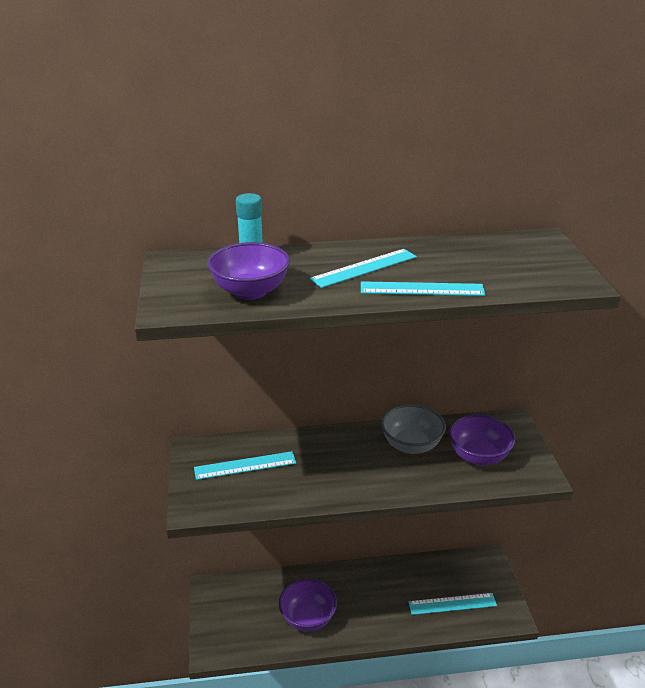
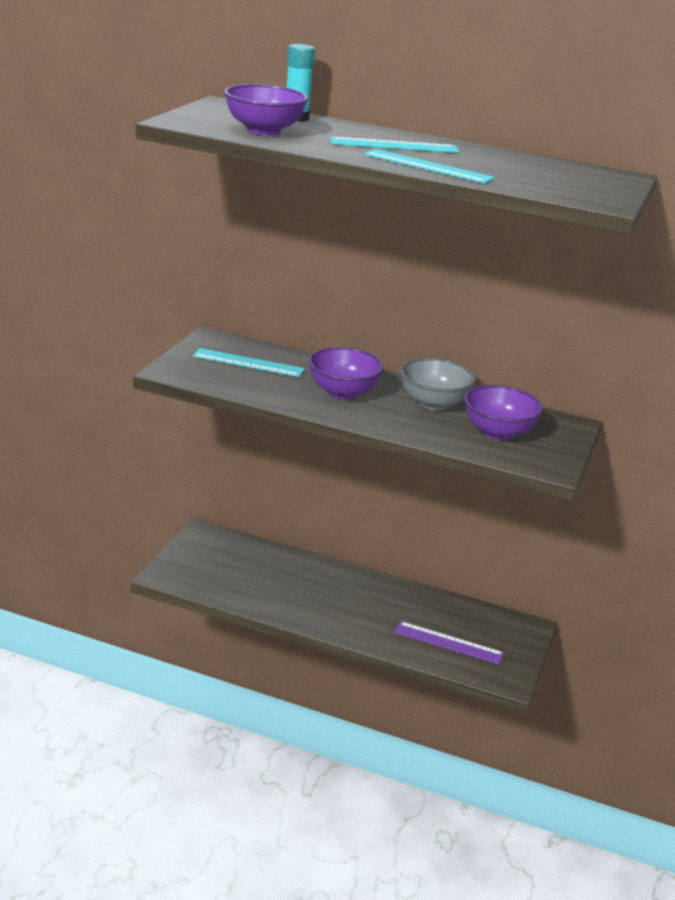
camera: 25 degrees right, 5 degrees down
purple bowl [279,579,337,632] -> purple bowl moved to [308,347,384,400]
turquoise ruler [408,593,497,615] -> purple ruler [394,621,504,665]

